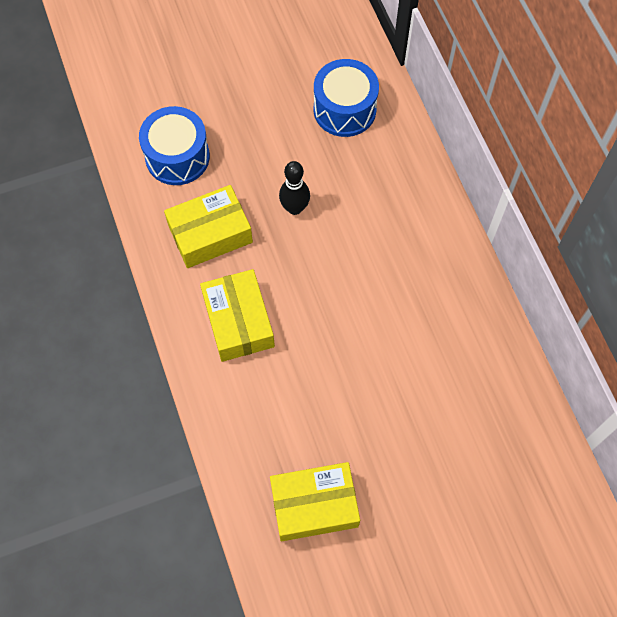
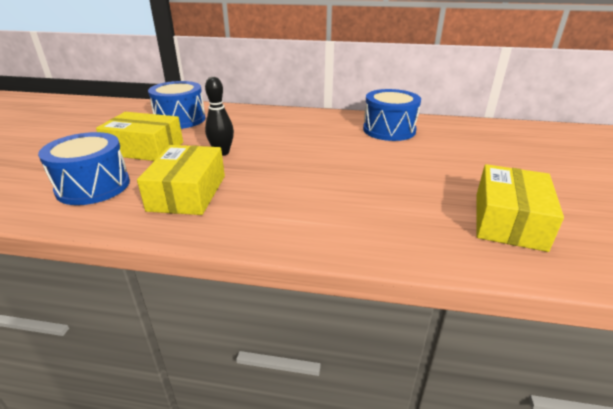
camera: 60 degrees left, 35 degrees down
yellow box [200,269,275,362] -> yellow box moved to [96,112,183,161]
none -> blue drum [363,89,421,141]

